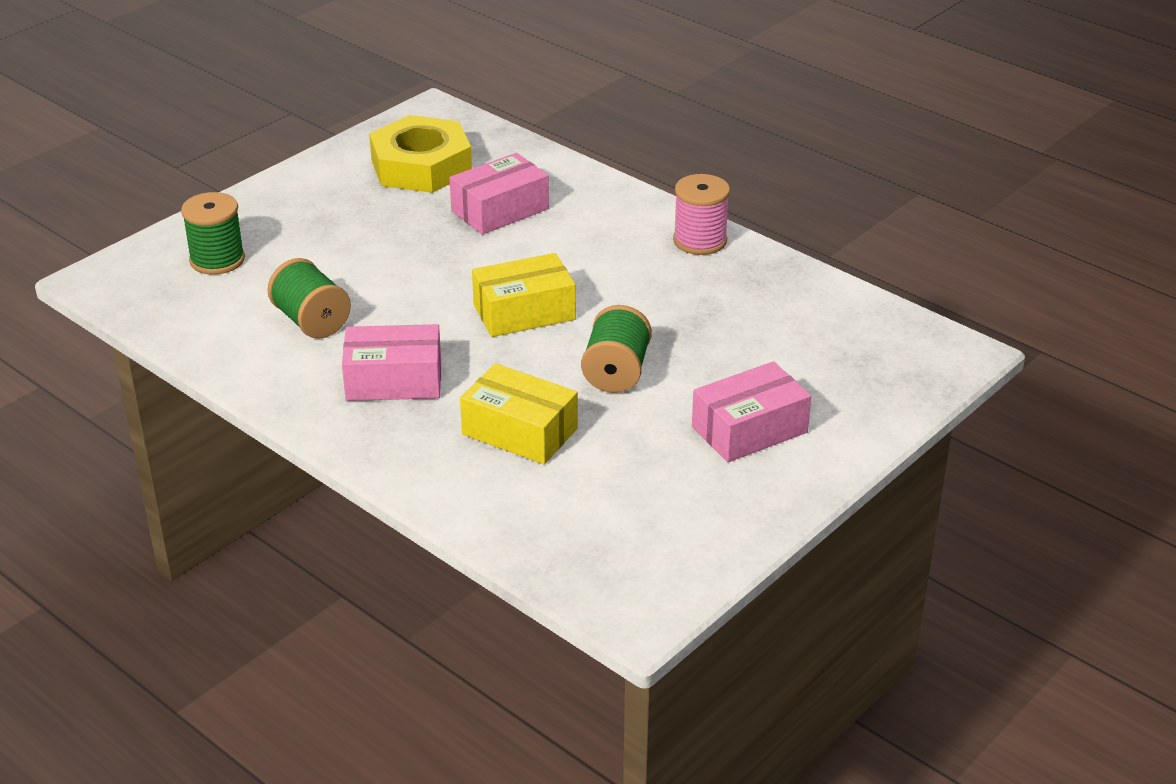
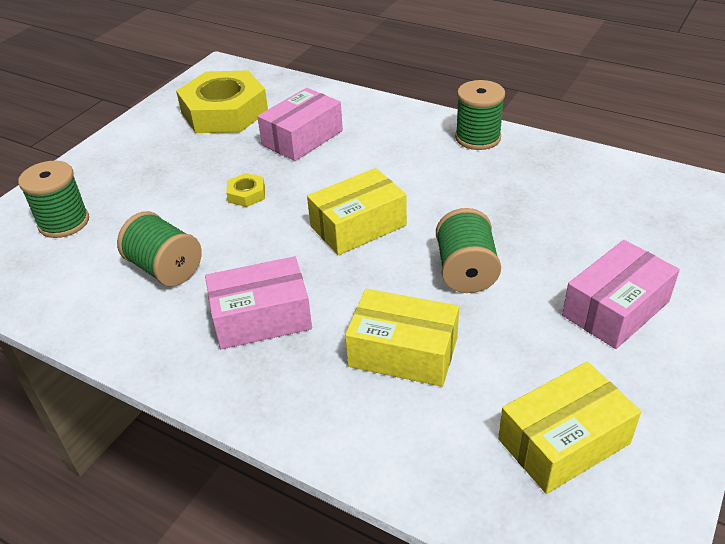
camera: 10 degrees left, 5 degrees up
pink spool [673,174,730,255] -> green spool [455,80,505,150]
none -> yellow nut [226,173,265,207]
none -> yellow box [498,362,641,494]

